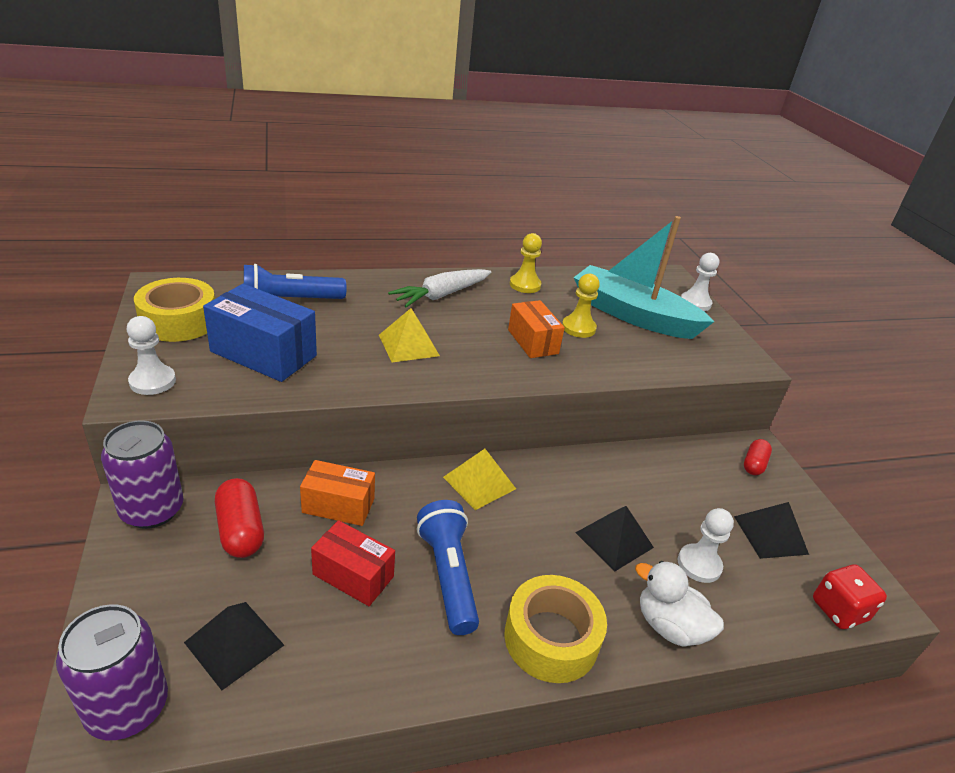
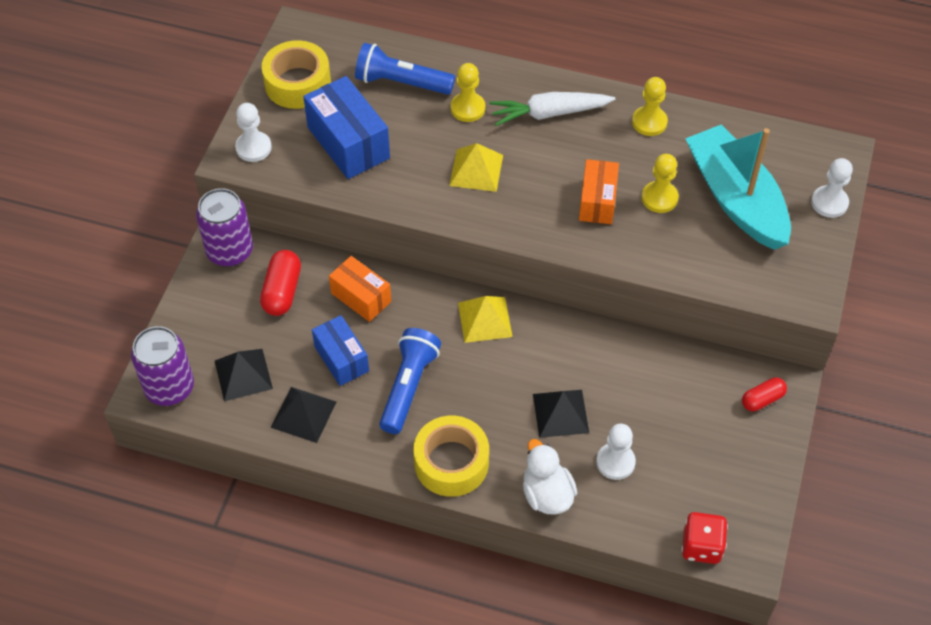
camera: 35 degrees right, 20 degrees up
red box [311,520,395,606] -> blue box [312,315,369,386]
black pyramid [734,502,809,559] -> black pyramid moved to [271,387,336,443]
none -> yellow pawn [451,63,486,122]

